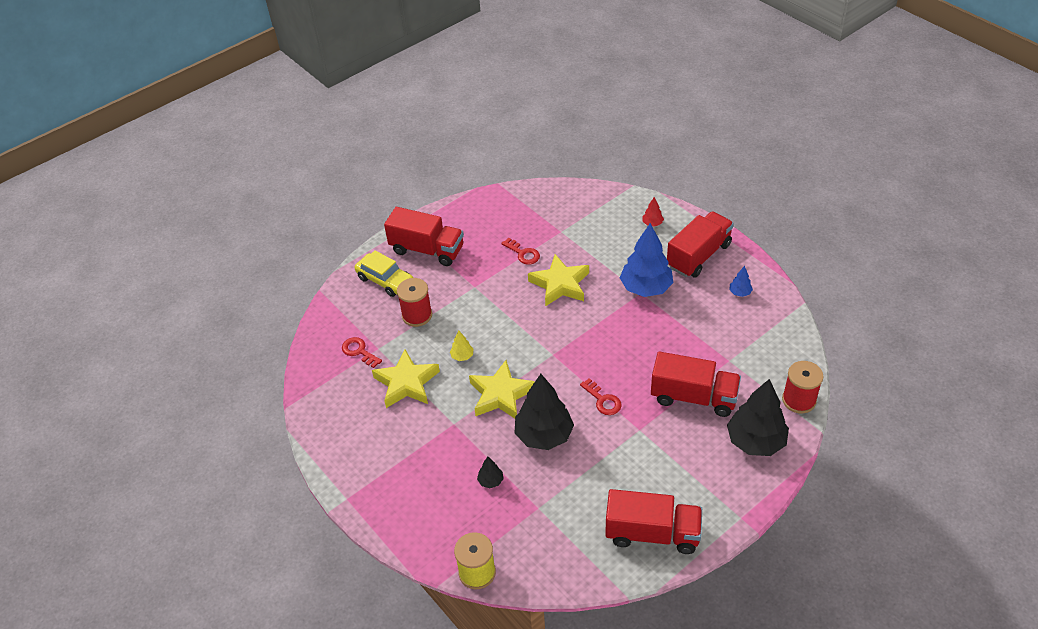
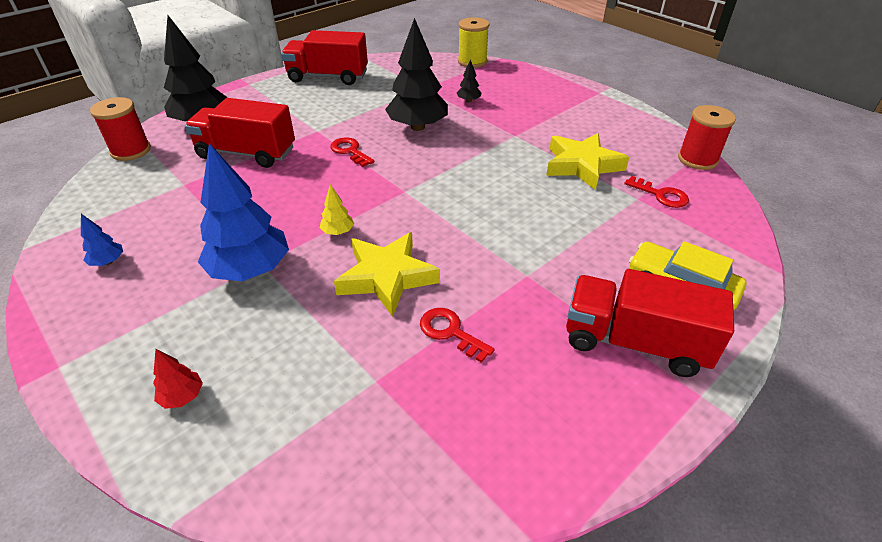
camera: 175 degrees right, 5 degrees down
red spool [397,278,432,327] -> red spool moved to [678,105,736,170]
yellow tree [450,331,474,361] -> yellow tree moved to [319,185,354,235]
yellow star [469,360,535,419] -> none
red truck [667,211,734,278] -> none

